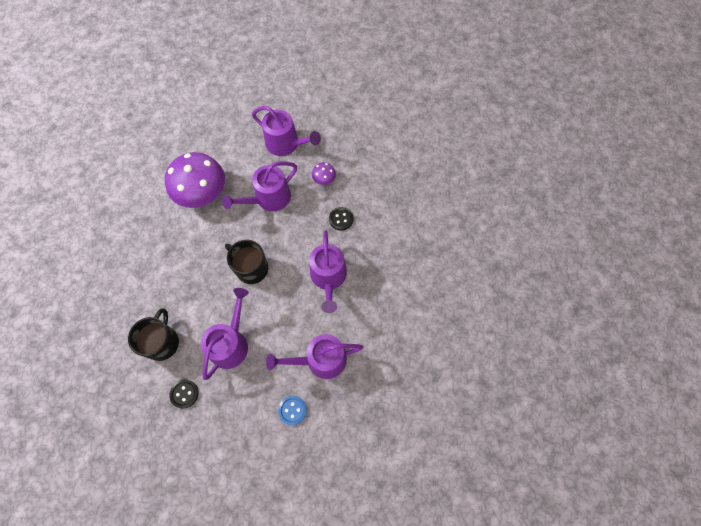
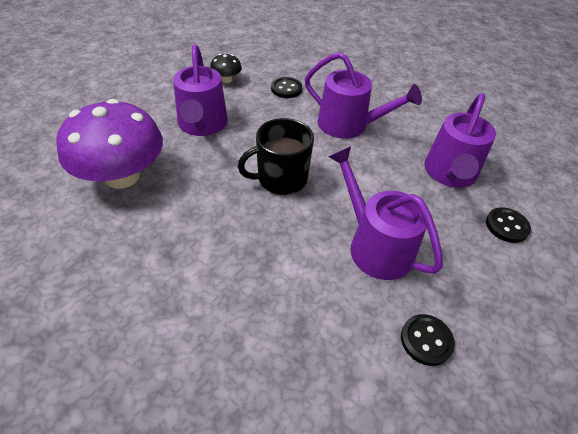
camera: 60 degrees left, 20 degrees down
black mug [128,308,179,361] -> none
purple watering can [252,106,321,156] -> none
blue button [278,396,307,425] -> black button [486,207,531,243]
purple mushroom [312,162,336,185] -> black mushroom [210,54,242,83]

